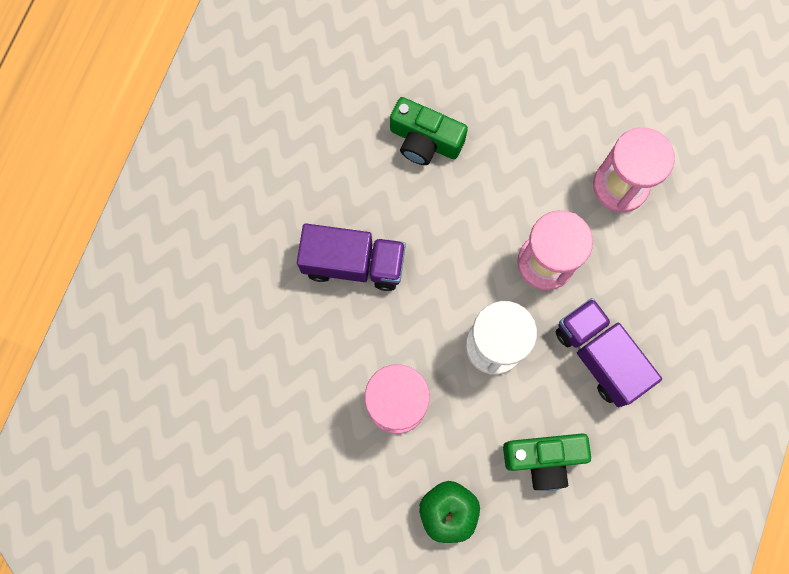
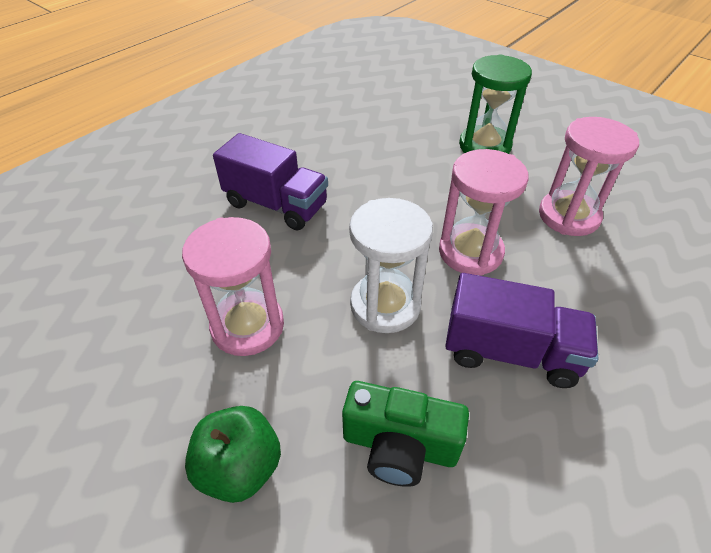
camera: 20 degrees right, 30 degrees down
green camera [390,97,468,165] -> none
purple truck [556,298,662,407] -> purple truck turned 120 degrees clockwise [445,273,598,388]
none -> green hourglass [459,54,532,154]

